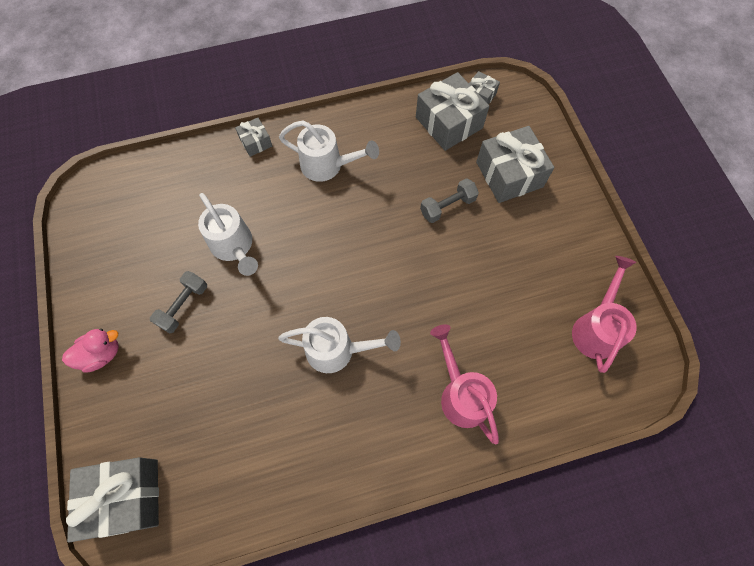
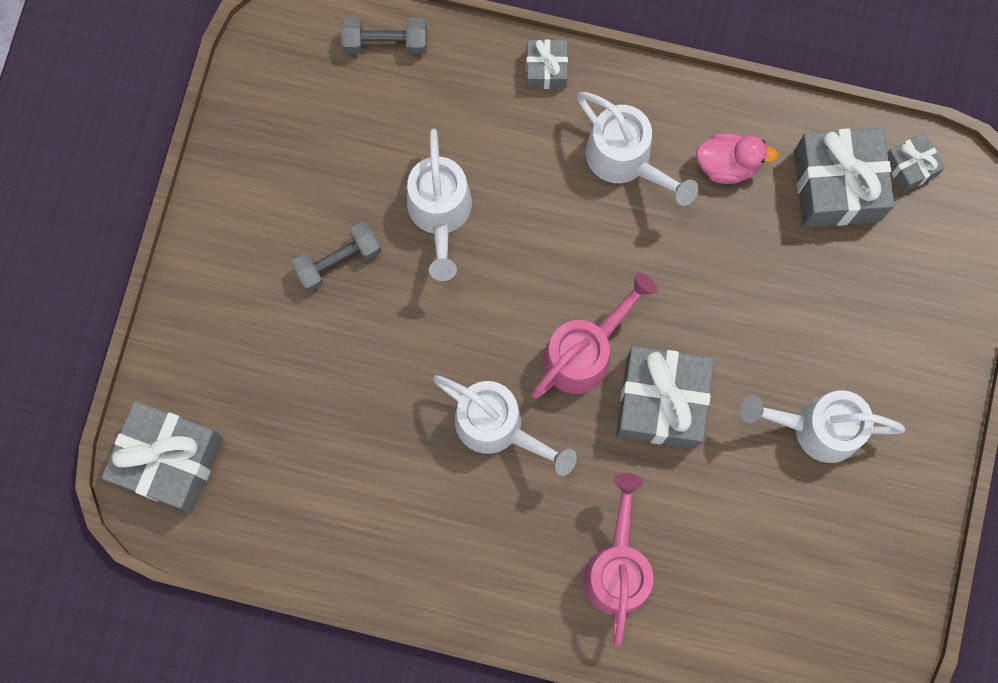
camera: 30 degrees right, 10 degrees up
pink duck [62,329,119,373] -> pink duck moved to [696,133,778,184]
grey dumbbell [420,178,479,223] -> grey dumbbell moved to [341,17,427,55]
grey gift [476,126,554,203] -> grey gift moved to [616,346,714,449]
pink watering can [572,256,637,373] -> pink watering can moved to [531,272,657,399]
none -> white watering can [741,390,905,463]

